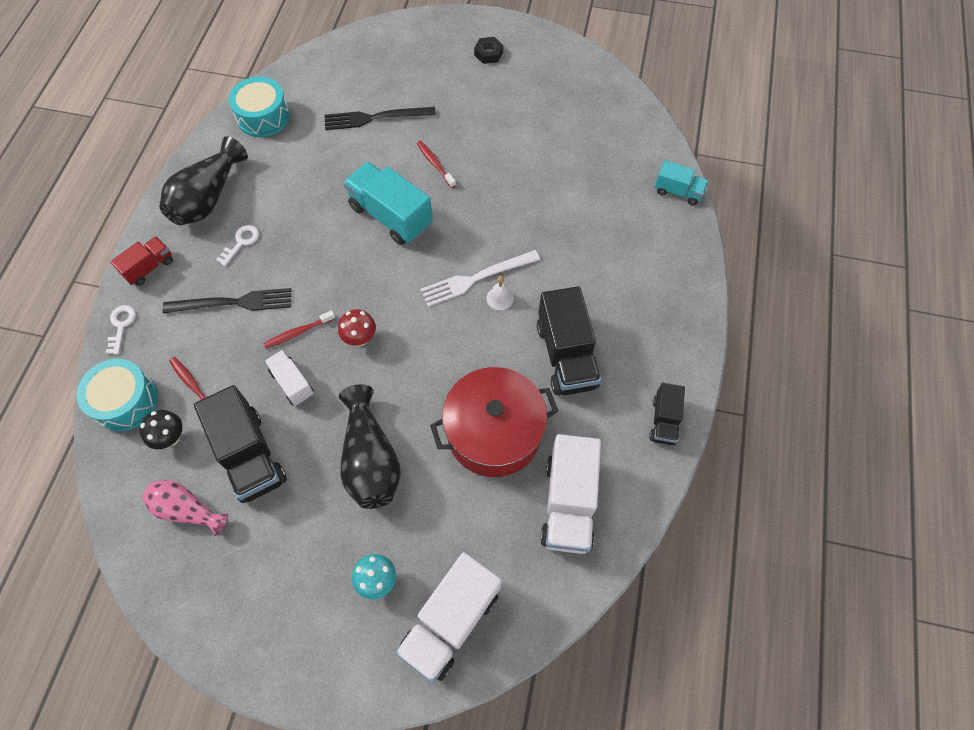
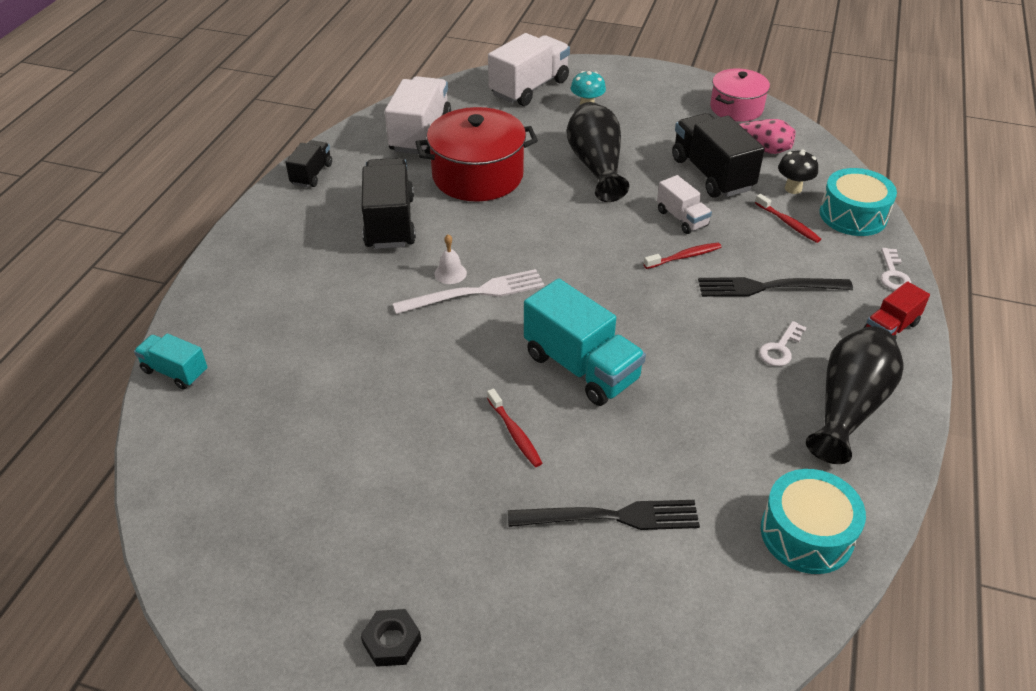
camera: 175 degrees left, 20 degrees down
red mushroom [338,309,376,346] -> none
none -> pink pot [710,68,770,122]

